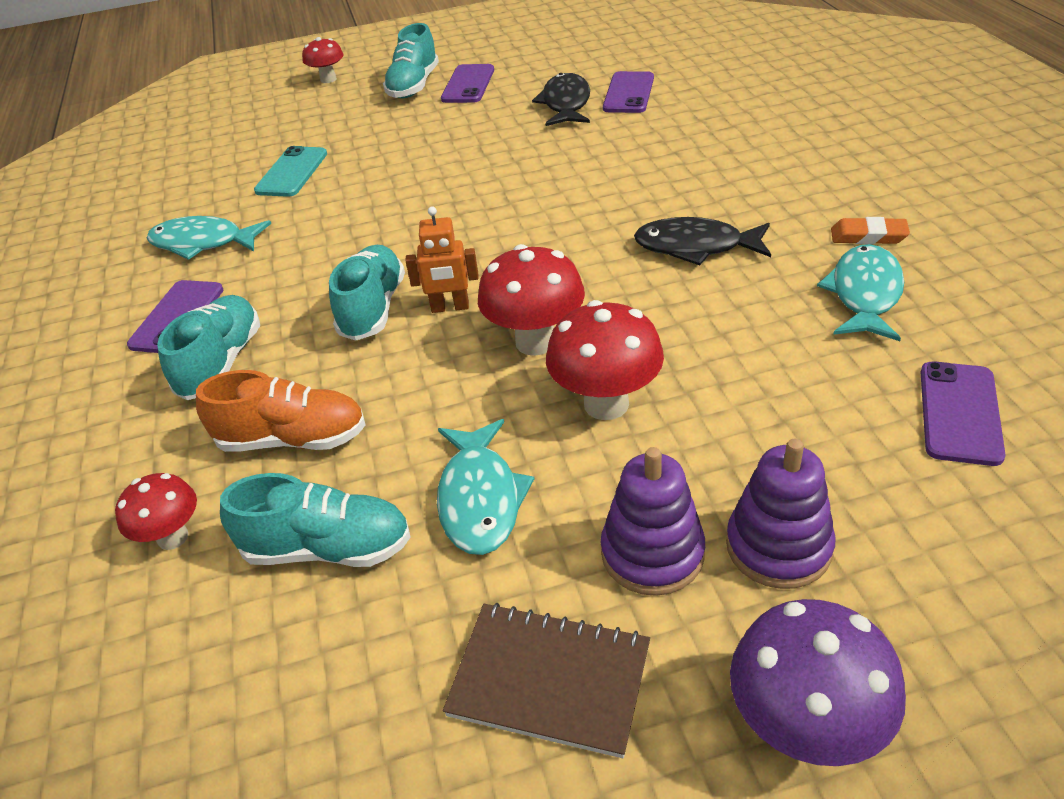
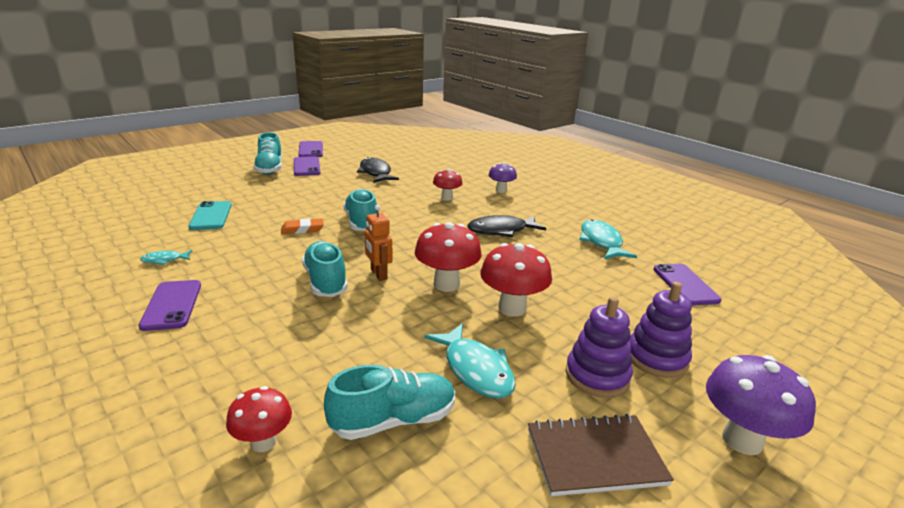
camera: 30 degrees left, 15 degrees down
turquoise fish [147,216,271,260] -> turquoise fish [140,250,192,265], size x0.51
turquoise shoe [157,295,260,400] -> turquoise shoe moved to [343,189,377,231]
orange shoe [196,370,366,452] -> none
red mushroom [302,37,344,83] -> red mushroom moved to [433,169,463,201]
orange robot [405,206,479,313] -> orange robot turned 90 degrees clockwise [364,205,393,281]
purple phone [603,71,654,113] -> purple phone moved to [298,141,323,157]
orange eraser [831,217,910,244] -> orange eraser moved to [281,218,324,234]
none -> purple mushroom [488,162,517,193]

